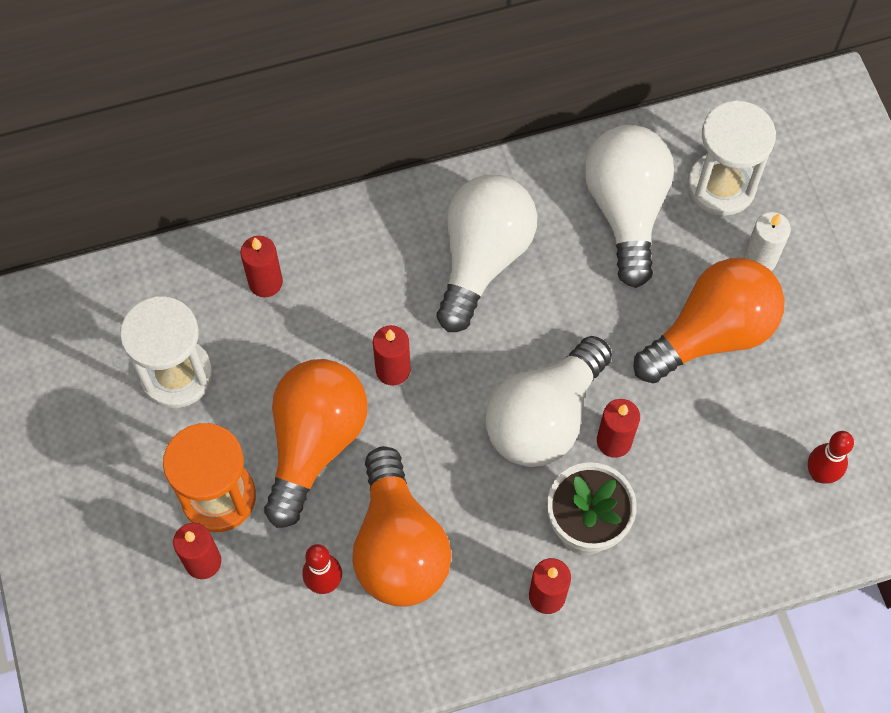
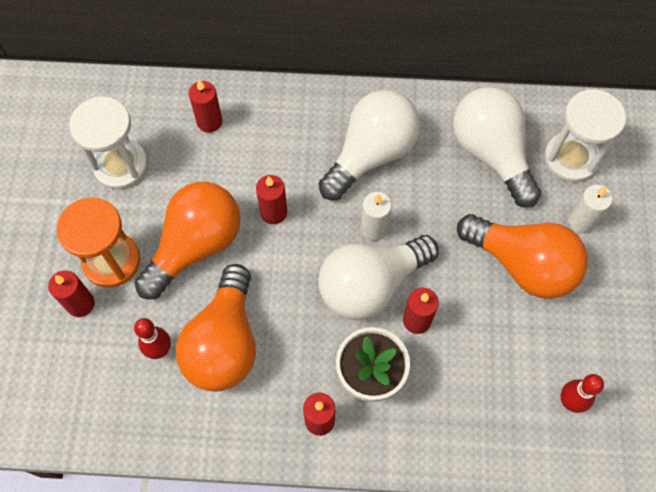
camera: 20 degrees right, 0 degrees up
white light bulb [584,125,674,288] -> white light bulb turned 45 degrees counterclockwise [453,87,541,207]
orange light bulb [634,258,785,383] -> orange light bulb turned 45 degrees clockwise [457,214,588,299]
none -> white candle [361,192,392,241]

